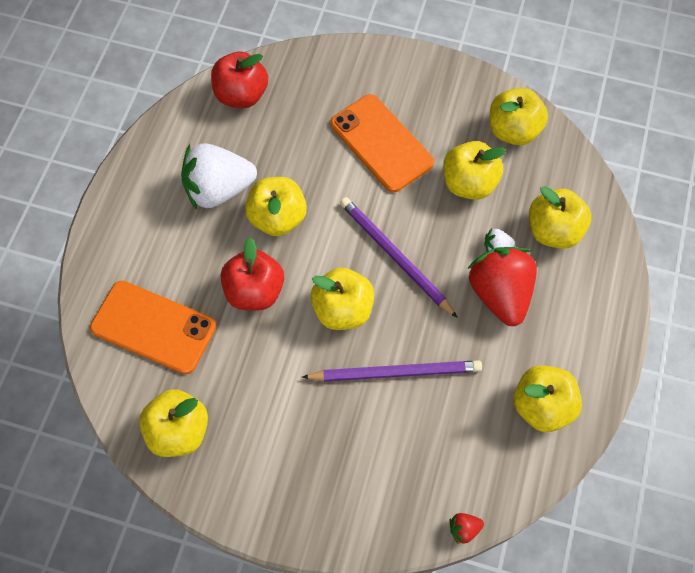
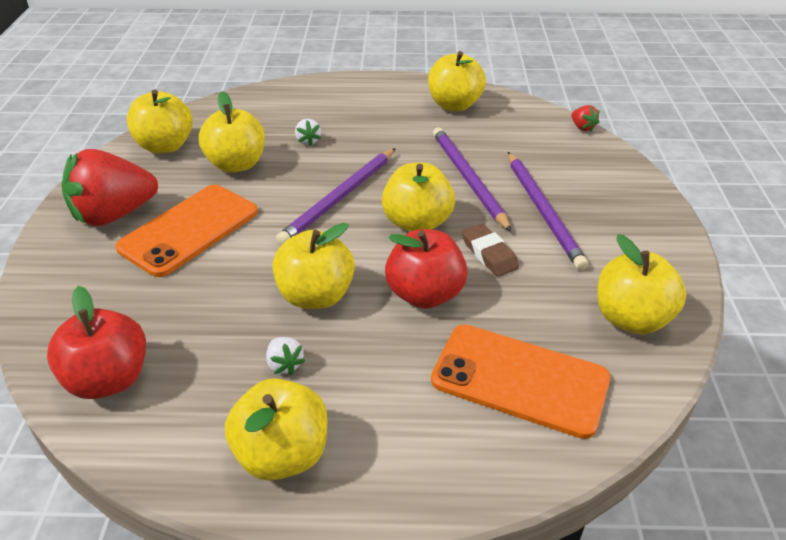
camera: 105 degrees left, 25 degrees down
orange phone [90,281,216,374] -> orange phone turned 75 degrees counterclockwise [431,325,611,439]
white strawberry [181,143,257,210] -> white strawberry [266,337,305,375], size x0.40
red strawberry [467,247,537,326] -> red strawberry moved to [62,149,158,226]
yellow apple [529,186,591,249] -> yellow apple moved to [225,378,327,481]
none -> brown eraser [462,223,519,277]
none -> purple pencil [508,152,588,270]

